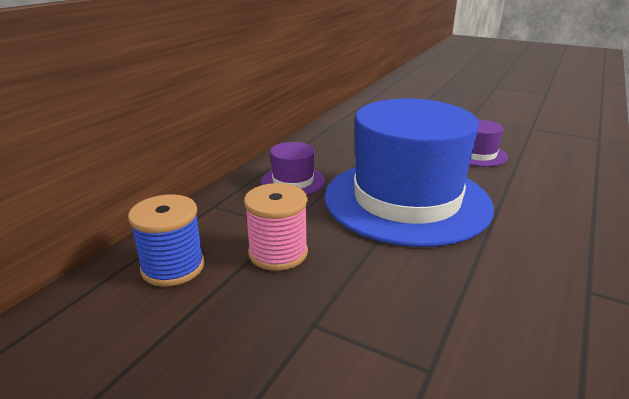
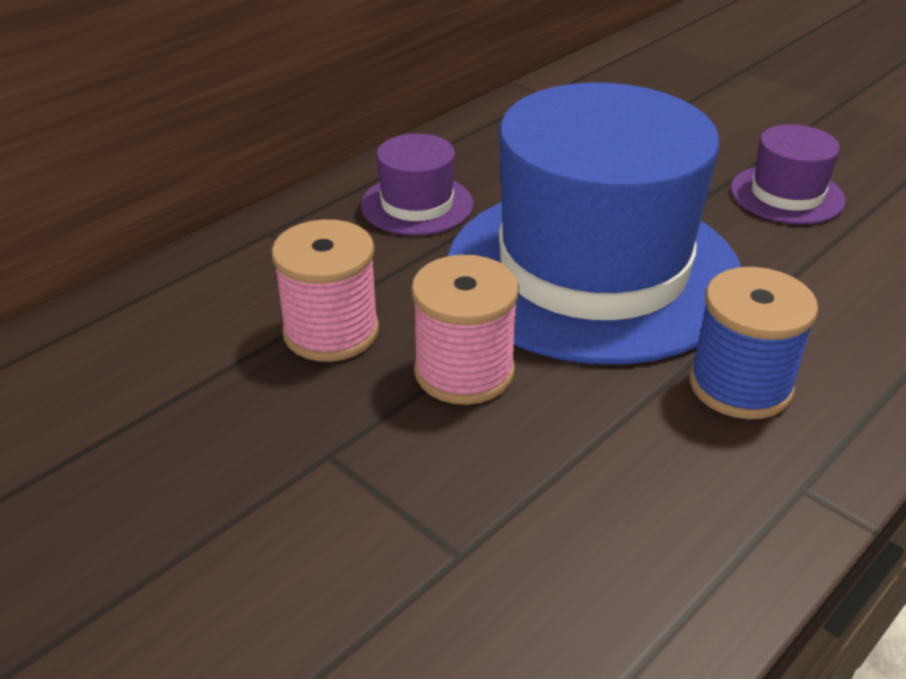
camera: 15 degrees right, 10 degrees up
blue spool [128,194,205,287] -> blue spool moved to [689,267,818,419]
none -> pink spool [411,255,519,405]

